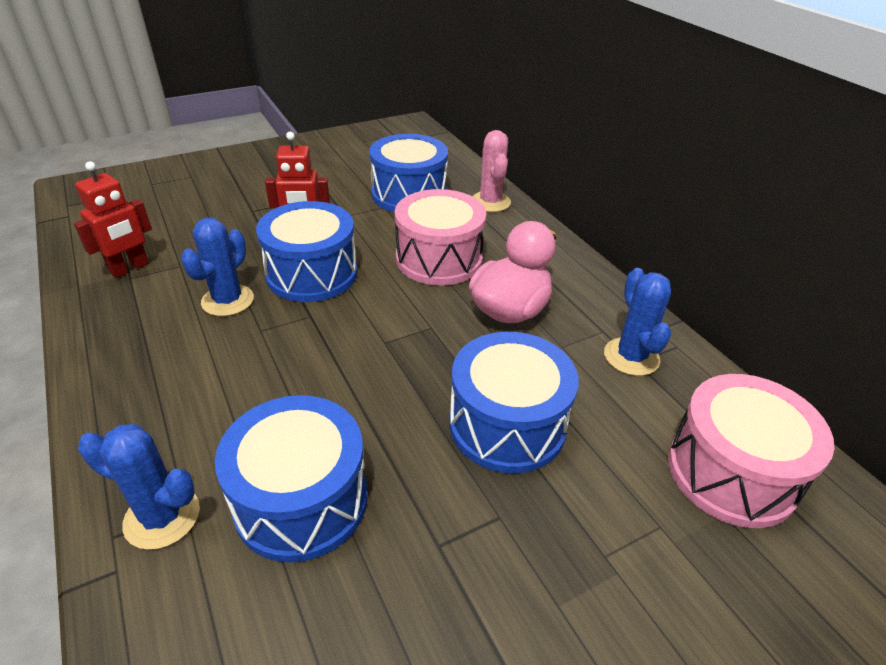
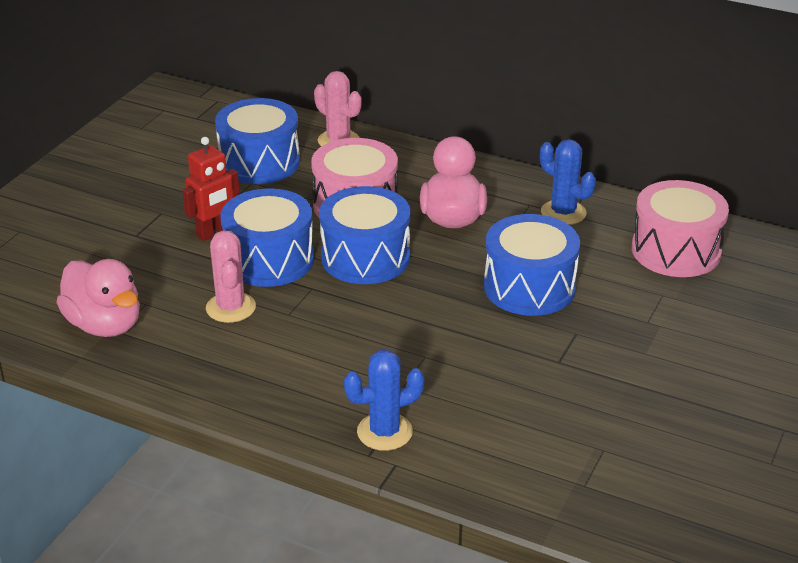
camera: 35 degrees left, 5 degrees down
red robot [74,161,152,278] -> pink duck [56,259,140,337]
blue cactus [181,218,254,316] -> pink cactus [206,230,256,323]
blue drum [215,395,368,562] -> blue drum moved to [319,186,410,284]

